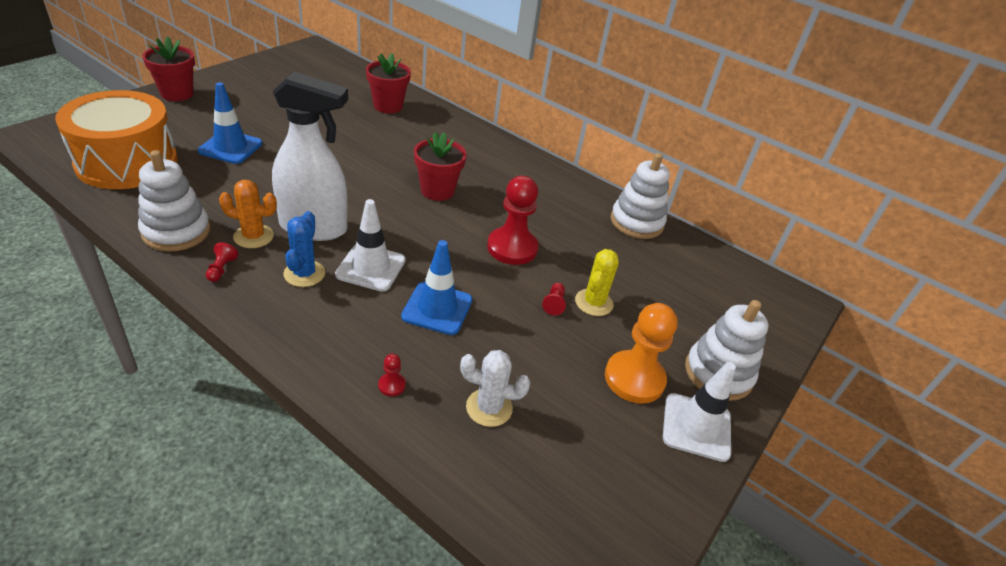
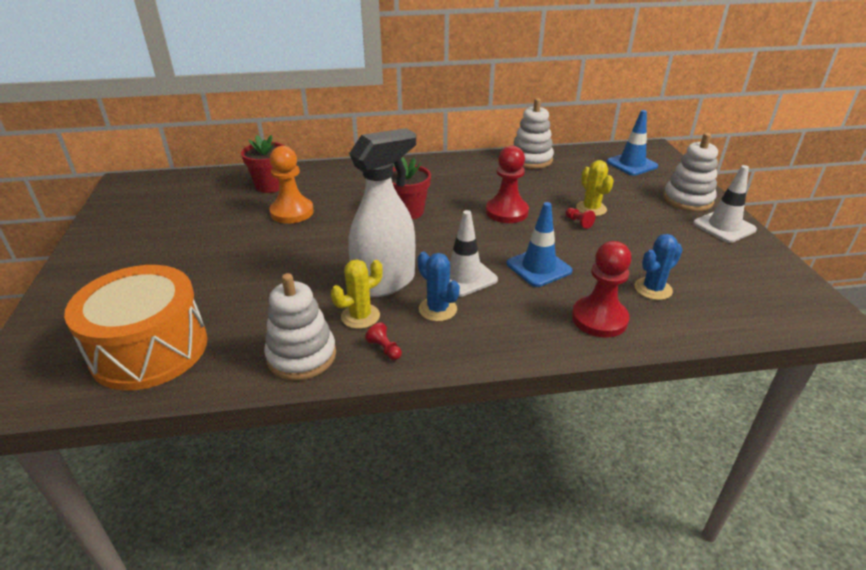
camera: 40 degrees left, 5 degrees down
red flower pot [142,36,195,101] -> none
blue traffic cone [198,82,262,164] -> blue traffic cone moved to [607,110,658,176]
orange cactus [219,180,277,248] -> yellow cactus [331,259,383,329]
red pawn [378,354,406,396] -> red pawn [572,241,632,337], size x2.41
white cactus [460,350,531,427] -> blue cactus [635,234,683,300]
orange pawn [605,303,678,404] -> orange pawn moved to [269,146,314,224]

